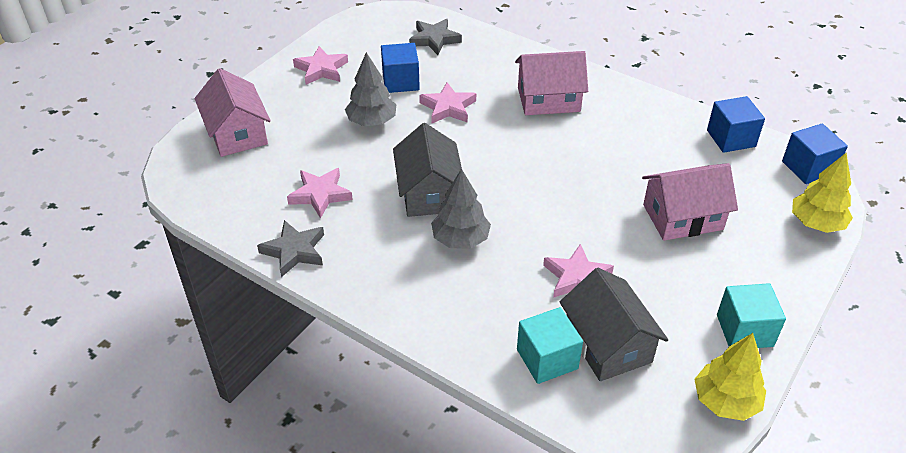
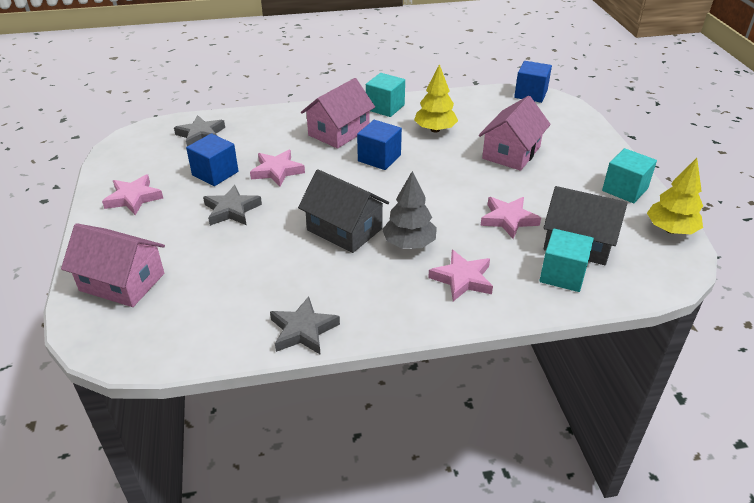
camera: 45 degrees left, 5 degrees down
pink star [287,168,353,219] -> pink star moved to [428,250,493,301]
grey tree [345,52,396,126] -> grey star [203,185,262,226]
blue cube [707,96,765,153] -> blue cube moved to [357,120,402,170]
yellow tree [792,153,853,233] -> yellow tree moved to [414,64,458,133]
none -> turquoise cube [366,73,405,117]

